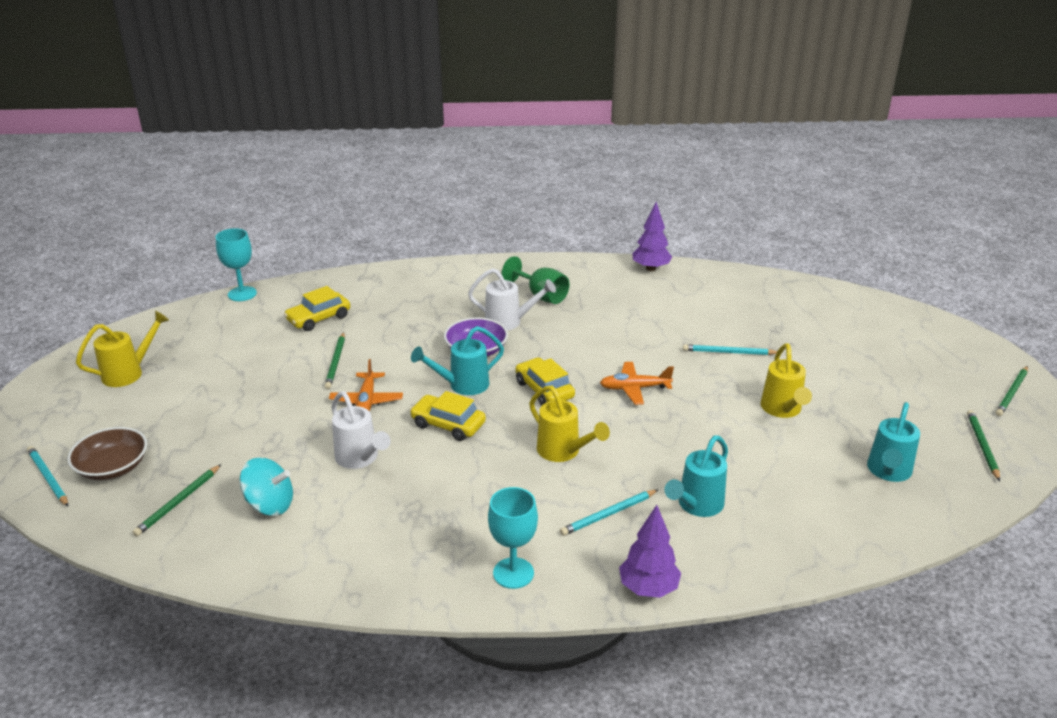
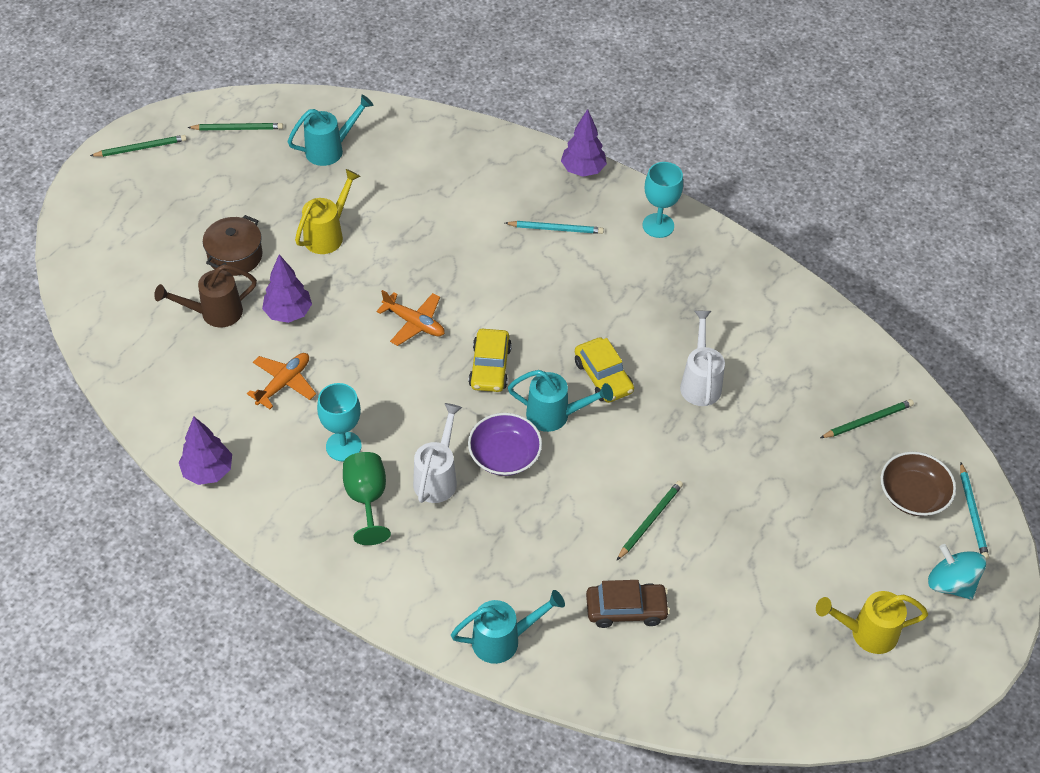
camera: 145 degrees left, 20 degrees up
turquoise goblet [216,228,257,301] -> turquoise goblet moved to [317,383,362,461]
turquoise spinning top [240,458,293,516] -> turquoise spinning top moved to [928,544,986,600]
yellow car [284,286,350,331] -> brown car [586,580,670,628]
orange plane [329,359,403,411] -> orange plane moved to [247,353,316,409]
white watering can [468,268,556,331] -> white watering can turned 60 degrees clockwise [413,403,462,503]
yellow watering can [529,385,610,462] -> none
turquoise watering can [664,435,728,517] -> turquoise watering can moved to [451,590,565,664]
turquoise pencil [683,344,777,355] -> purple tree [262,254,312,323]
green pencil [967,410,1000,481] -> green pencil turned 135 degrees counterclockwise [187,123,283,131]
none -> brown watering can [154,264,257,327]
none -> brown pot [203,215,263,276]

